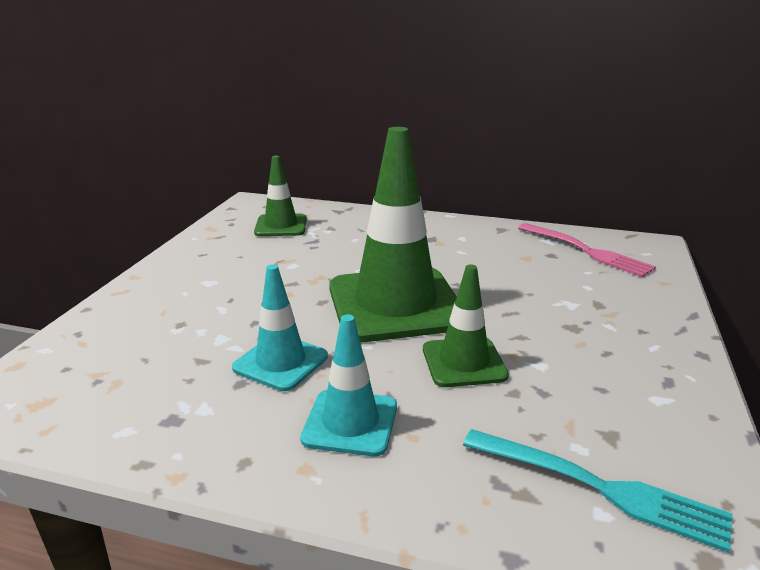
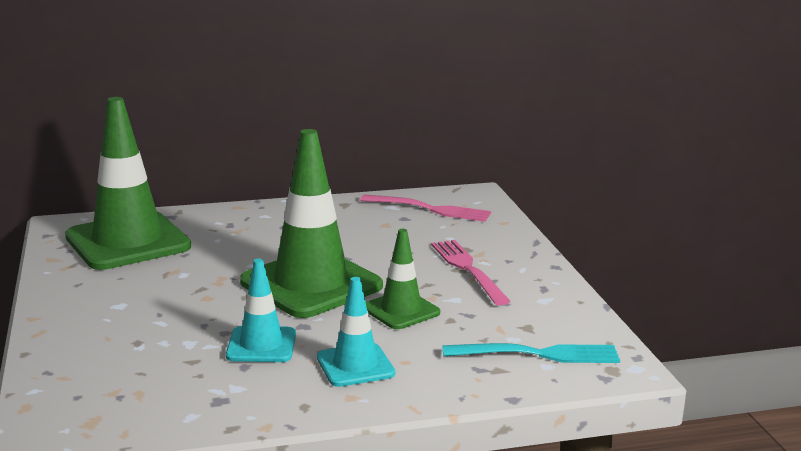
camera: 30 degrees left, 5 degrees down
green traffic cone [254,156,307,236] -> green traffic cone [65,97,191,270], size x1.92
none -> pink fork [431,240,511,305]

